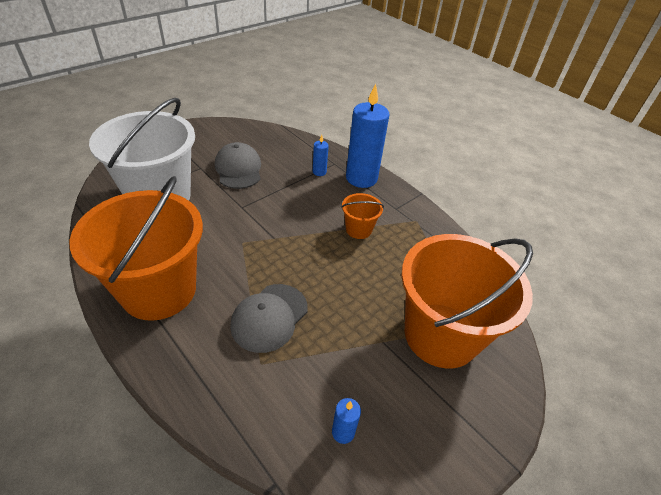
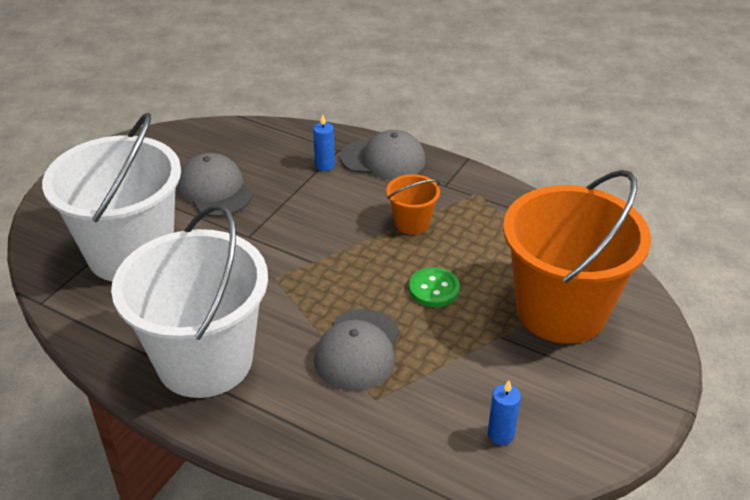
camera: 15 degrees left, 5 degrees down
orange bucket [70,176,203,321] -> white bucket [111,204,268,398]
blue candle [346,83,389,188] -> grey cap [340,130,426,180]
none -> green button [409,267,460,307]

